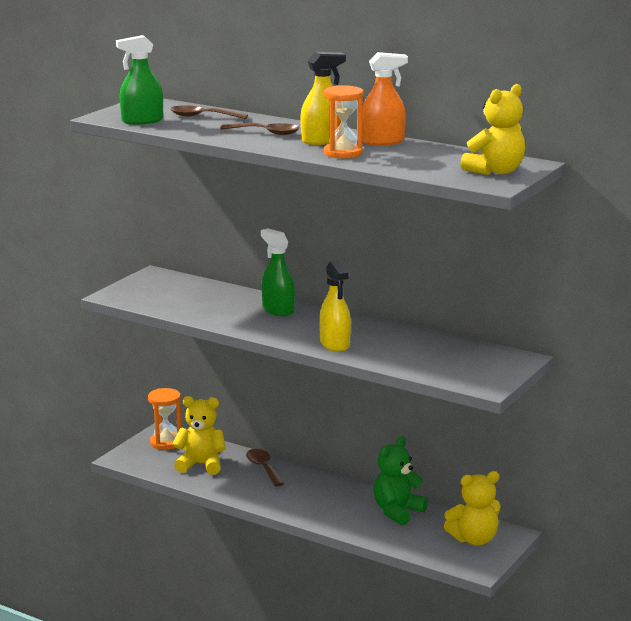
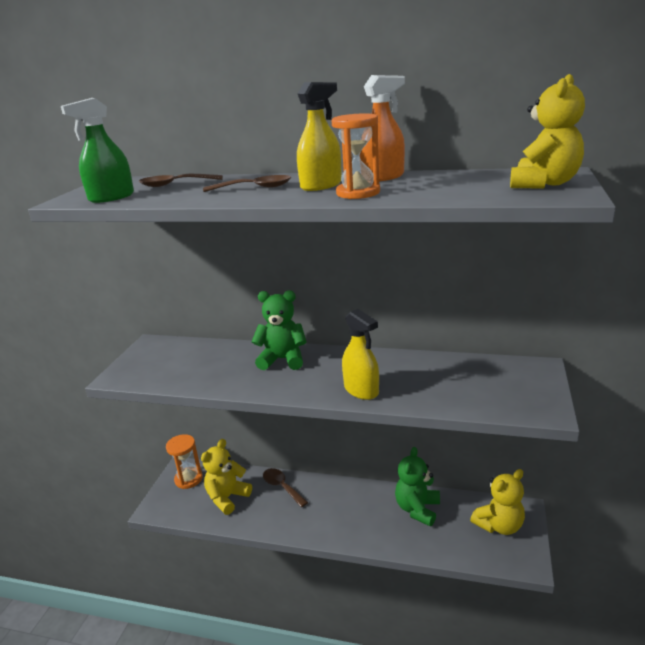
camera: 15 degrees left, 5 degrees up
yellow teddy bear [172,396,226,475] -> yellow teddy bear turned 45 degrees counterclockwise [201,439,252,515]
green spray bottle [261,228,295,316] -> green teddy bear [251,290,306,370]

